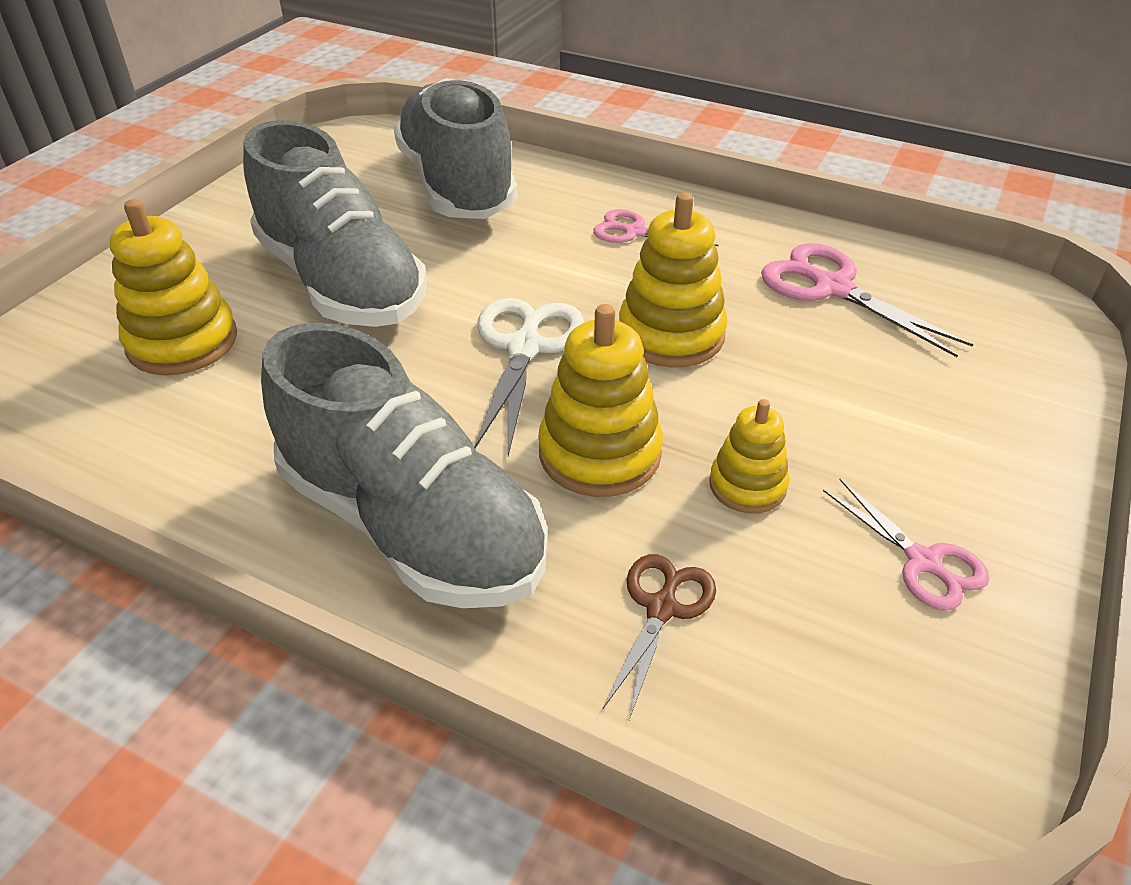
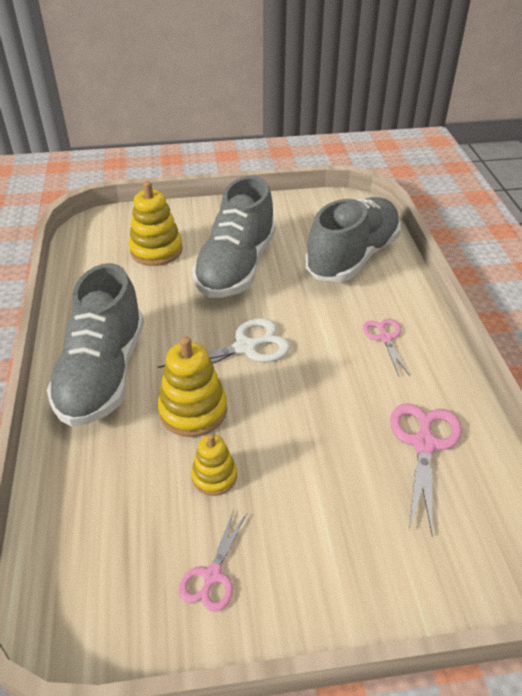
camera: 55 degrees right, 0 degrees up
brown scissors [602,554,716,720] -> none
yellow stacking toy [619,192,728,368] -> none

